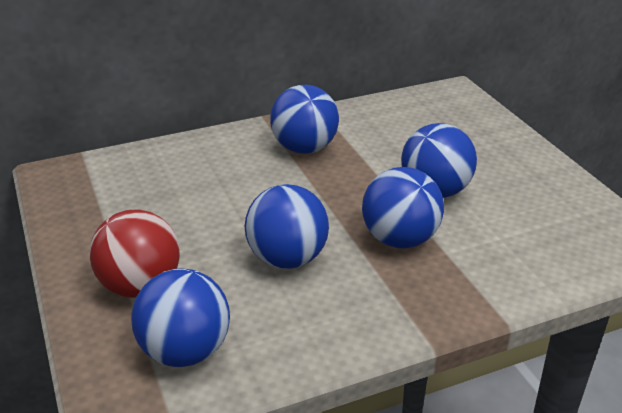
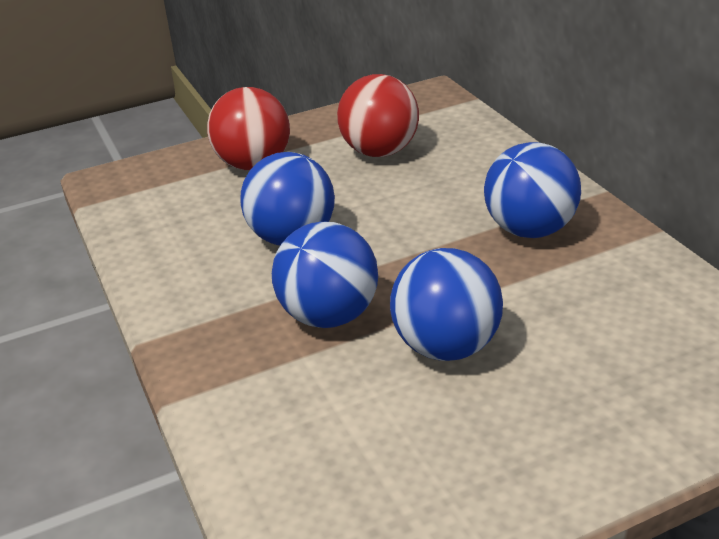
camera: 90 degrees right, 0 degrees up
blue ball [131,268,230,367] -> none
none -> red ball [337,74,419,157]

